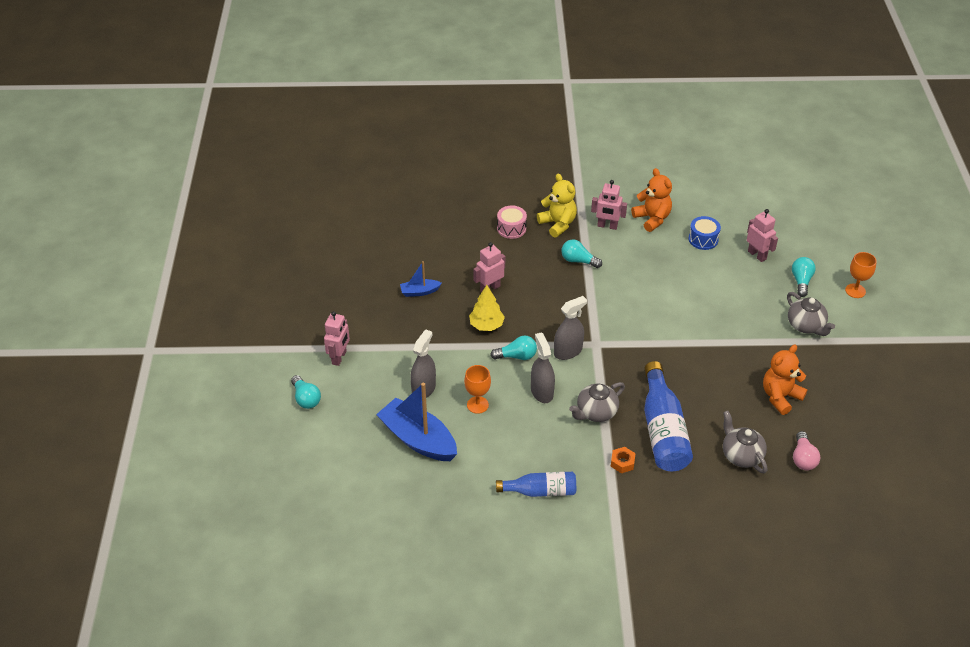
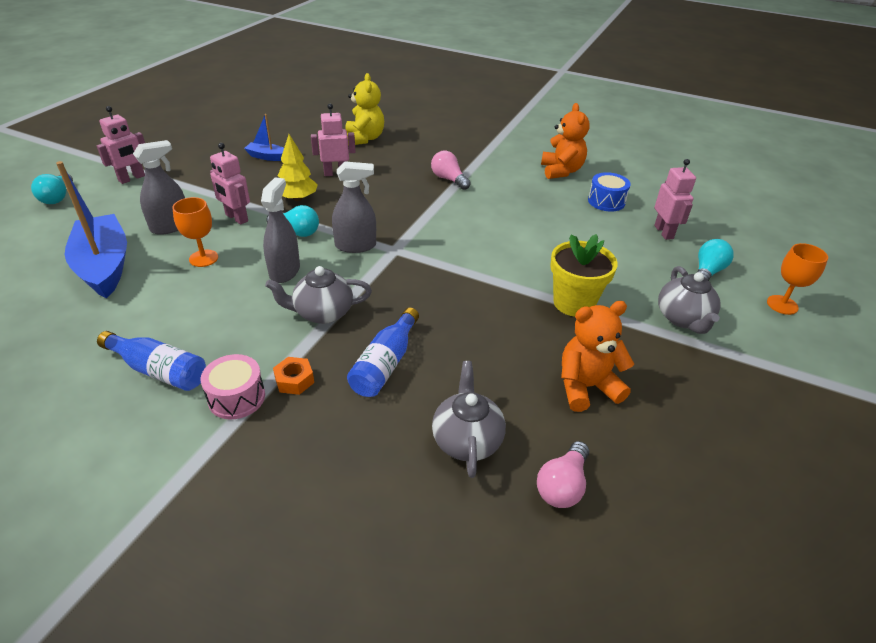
camera: 25 degrees right, 5 degrees down
pink drum [497,206,527,239] -> pink drum moved to [201,354,265,419]
yellow teddy bear [537,174,577,238] -> yellow teddy bear moved to [346,73,384,146]
turquoise light bulb [561,239,602,268] -> pink light bulb [431,151,471,190]
pink robot [591,180,627,230] -> pink robot moved to [210,143,250,225]
blue bottle [644,361,693,471] -> blue bottle [347,308,419,397], size x0.61
none -> yellow flower pot [550,234,618,317]

